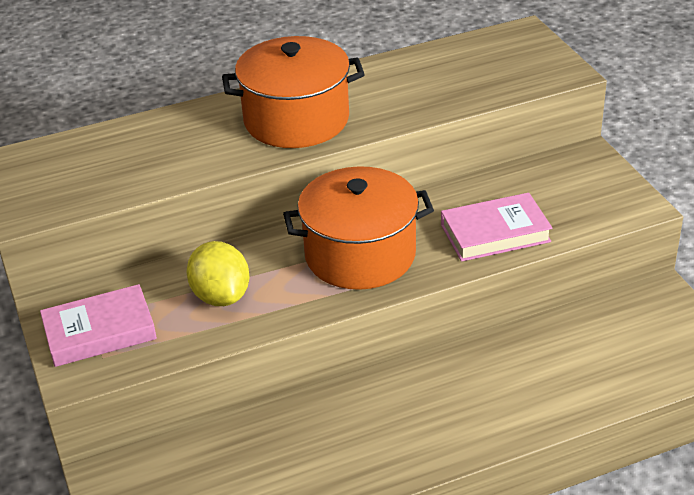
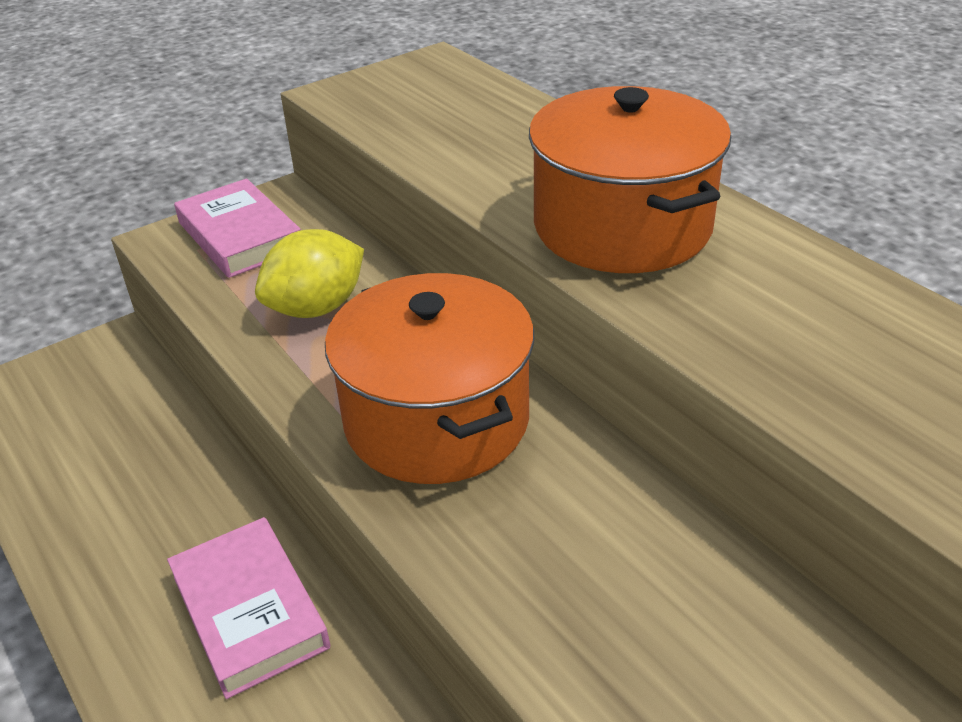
camera: 75 degrees right, 0 degrees up
pink book [441,193,552,262] -> pink book moved to [167,517,330,699]

